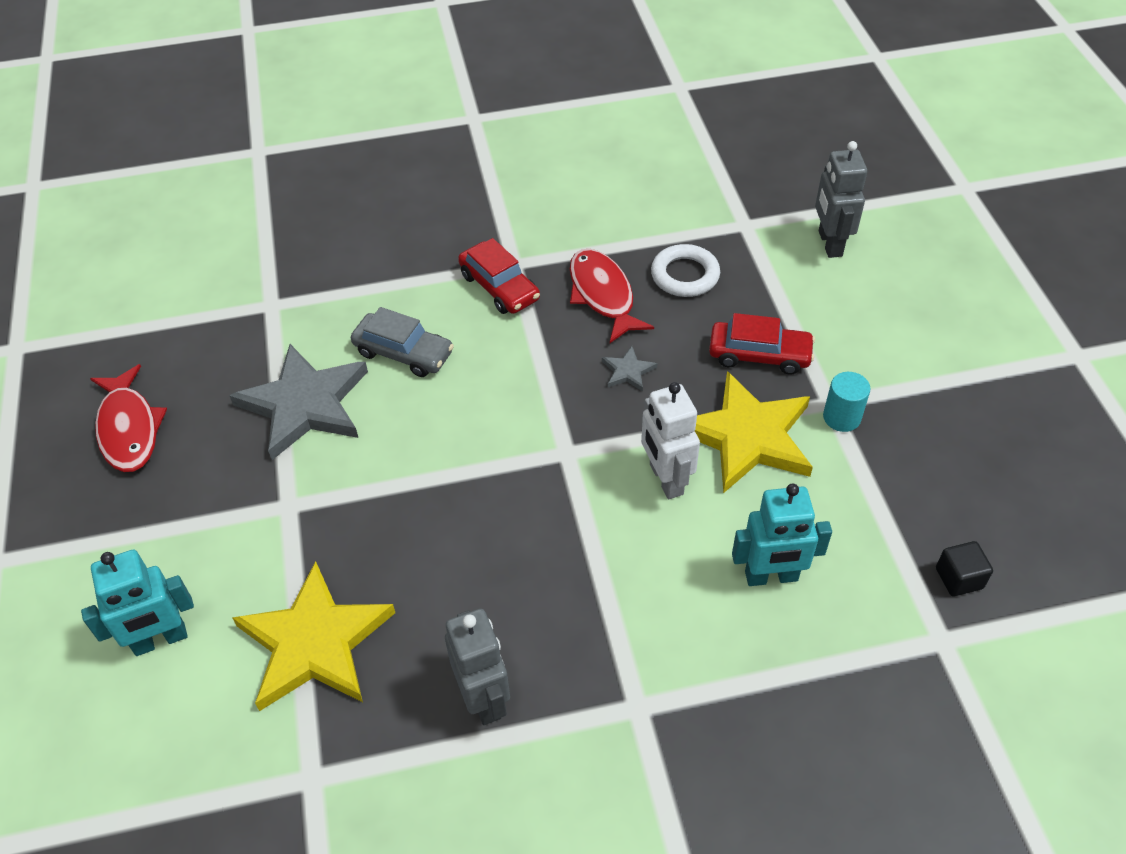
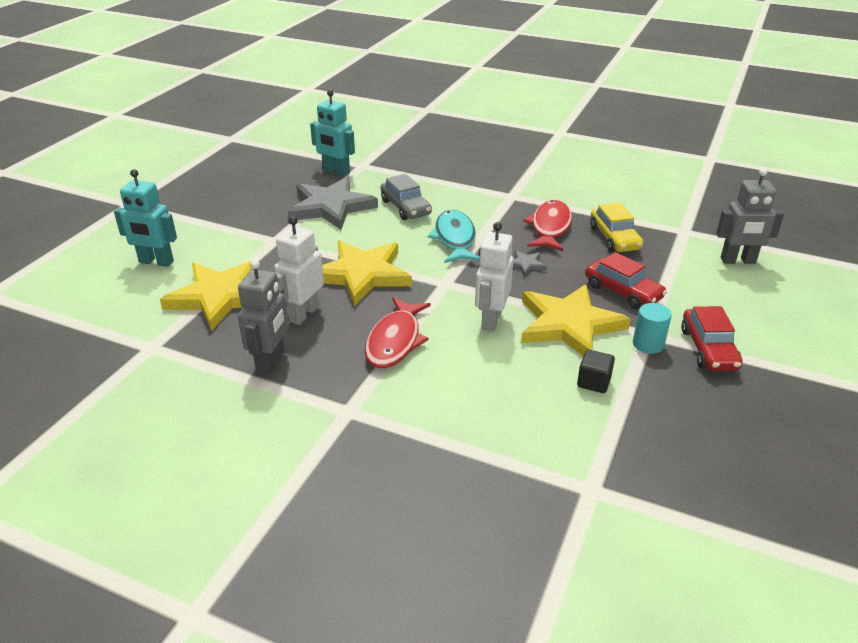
camera: 35 degrees right, 15 degrees down
red fish [90,364,167,472] -> red fish moved to [365,297,431,368]
red car [458,238,540,314] -> red car moved to [681,306,743,371]
white ring [651,244,720,297] -> yellow car [590,203,643,252]
turquoise robot [732,484,832,586] -> turquoise robot moved to [310,90,355,176]
grey robot [815,141,867,258] -> grey robot turned 120 degrees counterclockwise [716,168,784,264]
black cube [936,541,993,596] -> black cube moved to [577,350,615,393]
none -> white robot [274,216,324,325]
none -> yellow star [322,240,412,306]
none -> turquoise fish [428,210,480,263]

